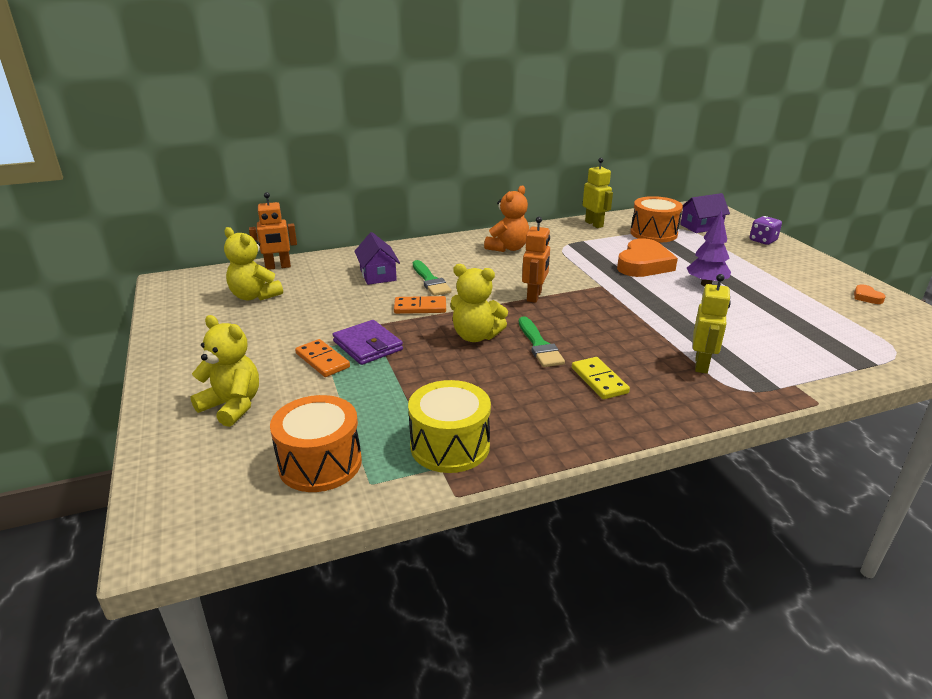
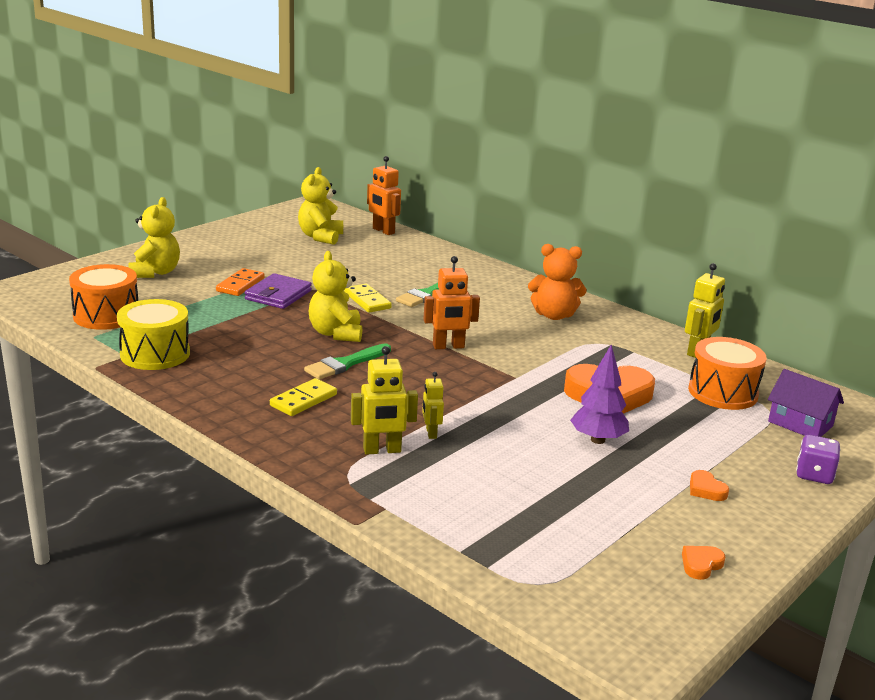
camera: 60 degrees right, 5 degrees down
purple house [354,232,400,285] -> none
orange domino [394,296,446,314] -> yellow domino [344,284,392,313]
none -> yellow robot [422,372,444,439]
none -> orange heart [690,470,729,501]

